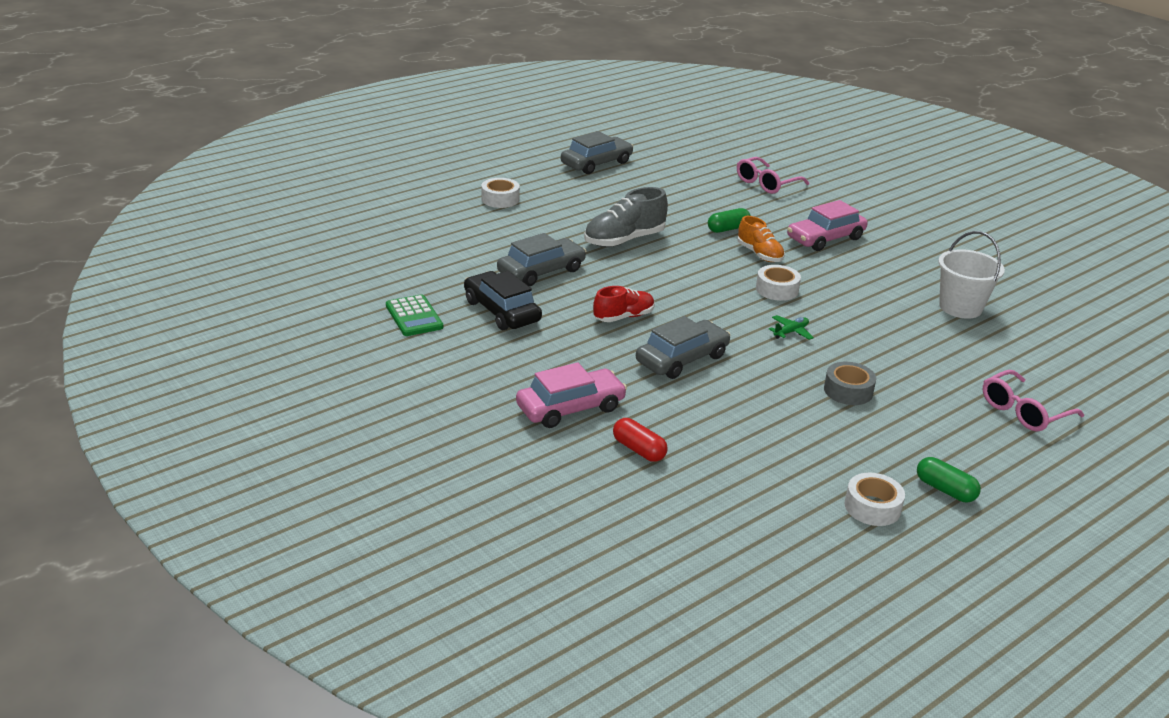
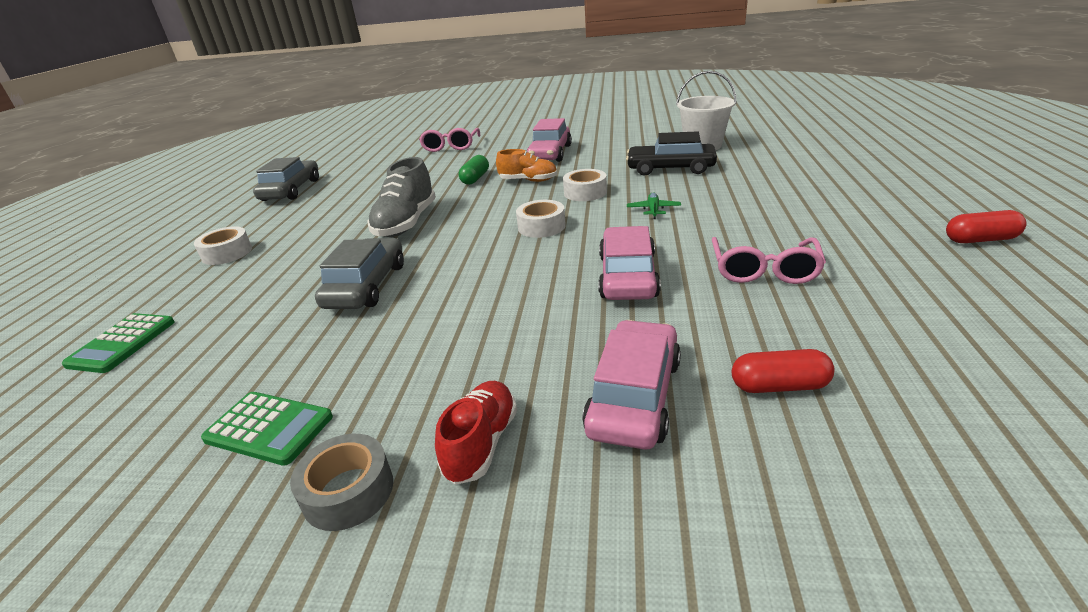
camera: 40 degrees left, 0 degrees up
black car [464,271,542,330] -> black car moved to [626,131,717,176]
red shoe [593,286,655,322] -> red shoe moved to [435,381,517,485]
grey car [636,316,730,379] -> pink car [598,226,661,300]
grey tape [824,362,876,405] -> grey tape moved to [290,434,393,531]
white tape [844,473,905,526] -> white tape moved to [516,200,566,238]
green capsule [917,457,981,502] -> red capsule [946,210,1026,243]
pink glasses [982,370,1084,432] -> pink glasses moved to [712,237,826,284]
none -> green calculator [62,313,175,373]

